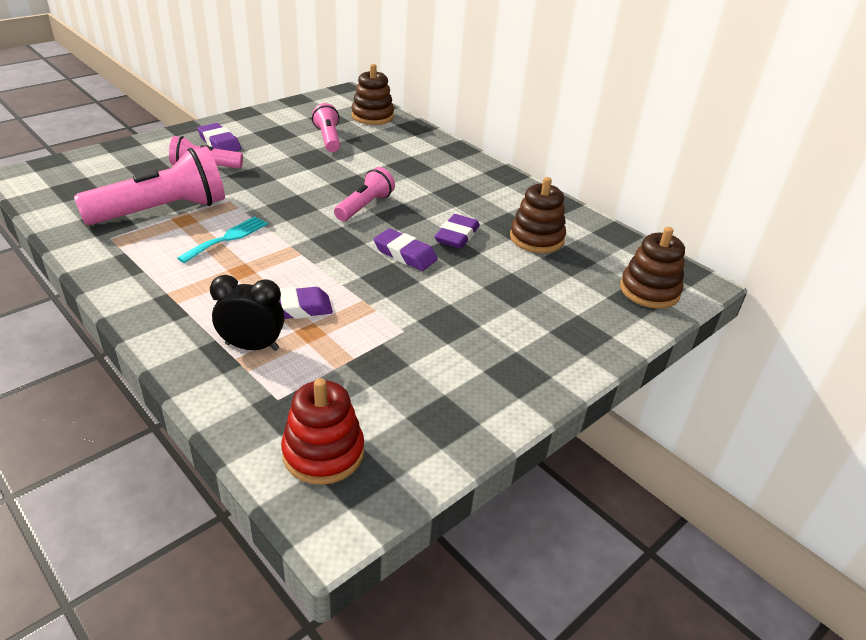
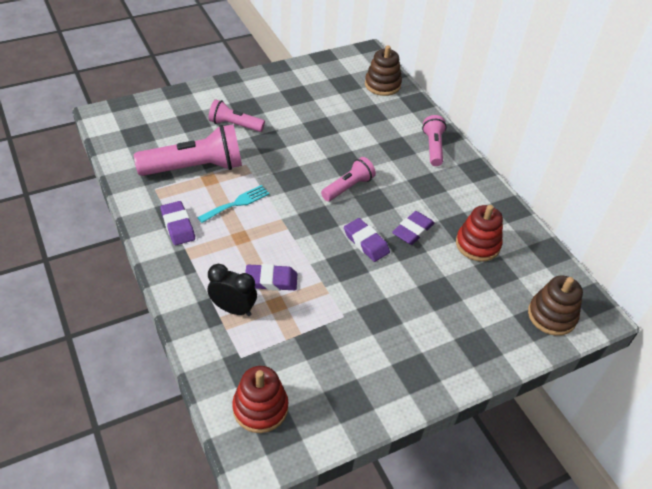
camera: 15 degrees right, 10 degrees up
purple eraser [197,123,241,152] -> purple eraser moved to [160,201,195,245]
pink flashlight [312,103,340,152] -> pink flashlight moved to [422,115,447,166]
brown stacking toy [510,177,566,253] -> red stacking toy [456,205,503,262]

